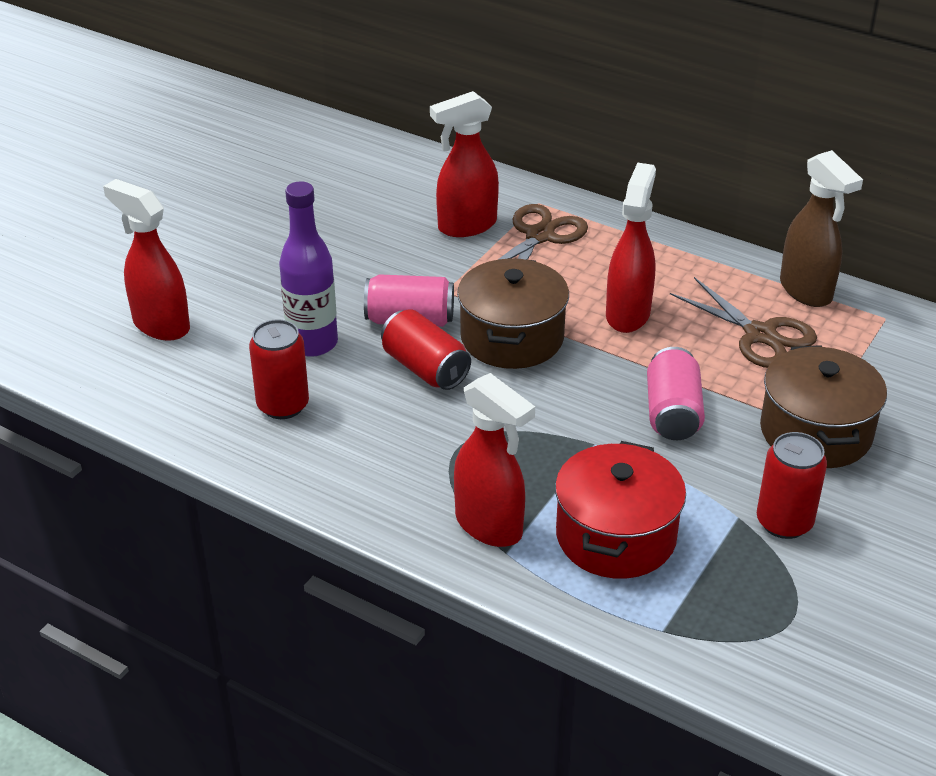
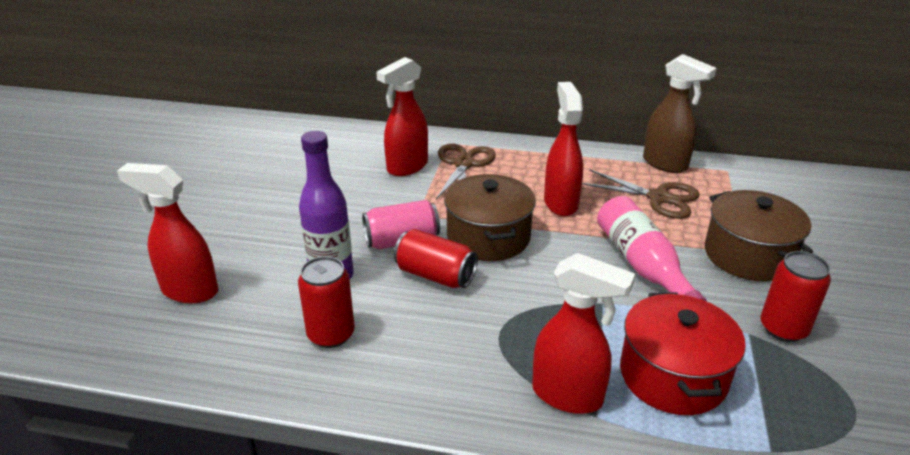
camera: 20 degrees left, 5 degrees down
pink can [647,347,705,440] -> pink bottle [597,196,707,301]

